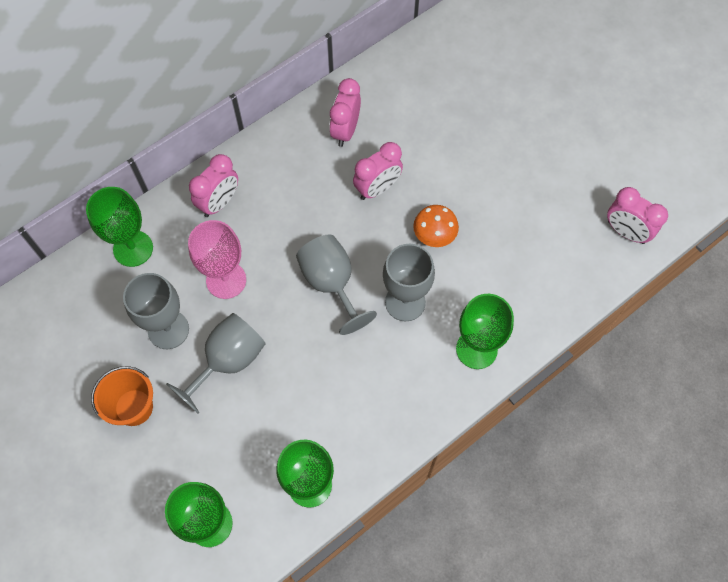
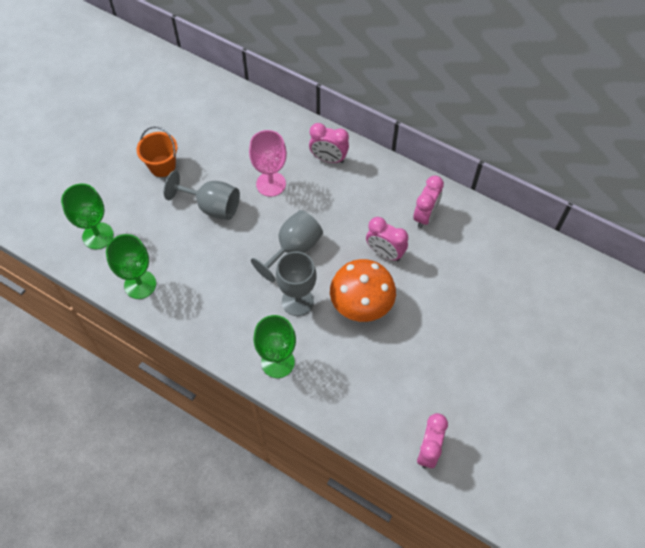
camera: 70 degrees right, 5 degrees down
green goblet [86,187,153,267] -> none
grey goblet [123,273,189,349] -> none
pink clock [329,78,361,147] -> pink clock turned 120 degrees clockwise [413,176,444,228]
orange mushroom [413,205,459,247] -> orange mushroom [330,259,396,322], size x1.77

